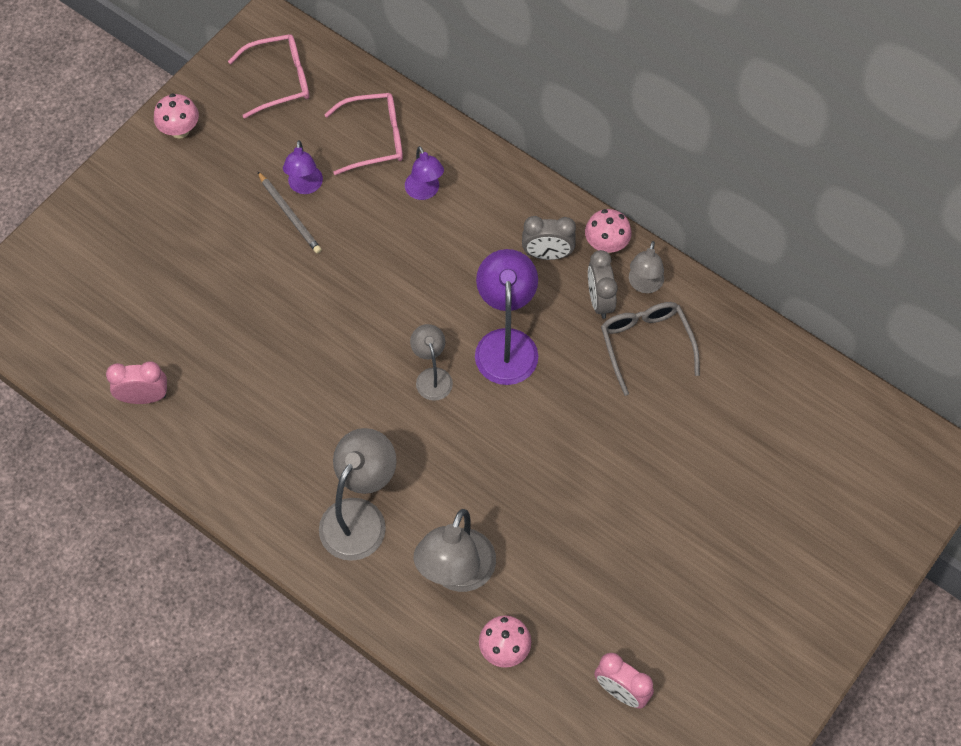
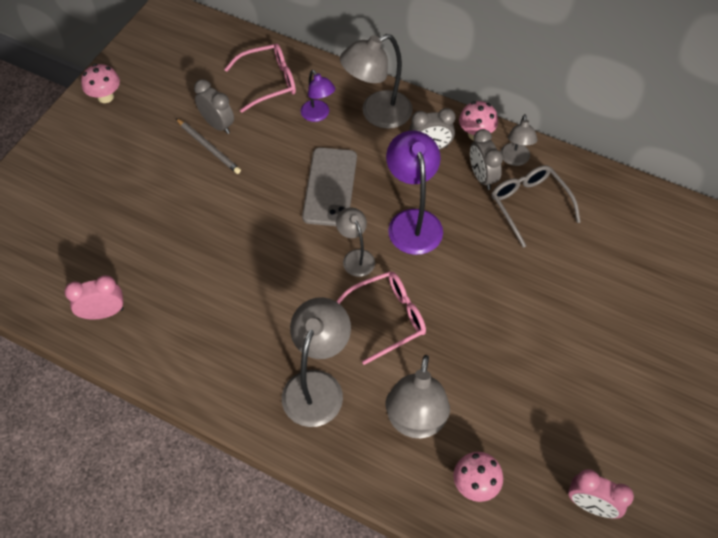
camera: 10 degrees left, 5 degrees down
pink glasses [228,34,309,119] -> pink glasses moved to [336,271,426,365]
purple lamp [283,140,323,194] -> grey clock [194,79,234,134]
none -> grey phone [302,148,357,226]
none -> grey lamp [340,34,413,129]

